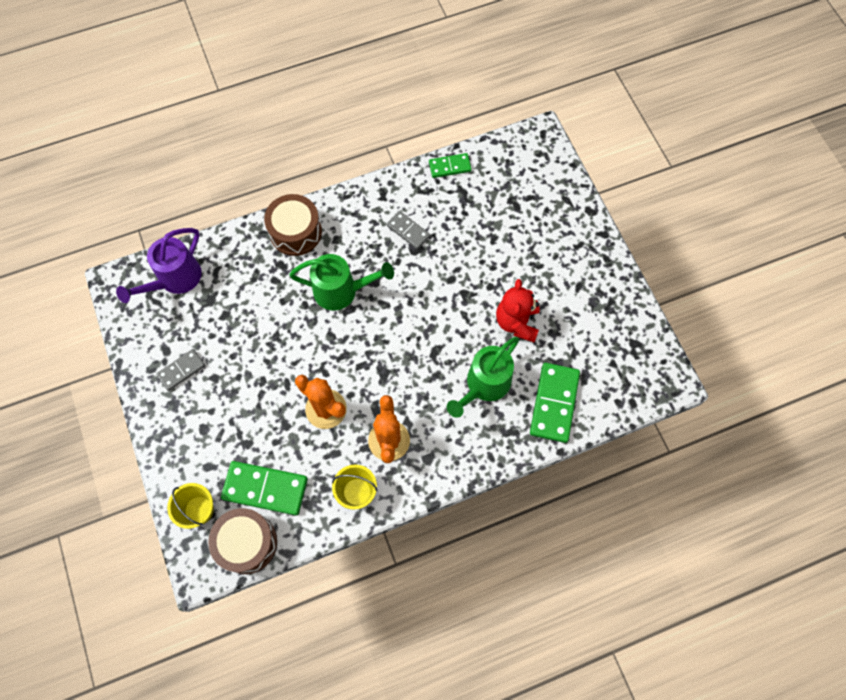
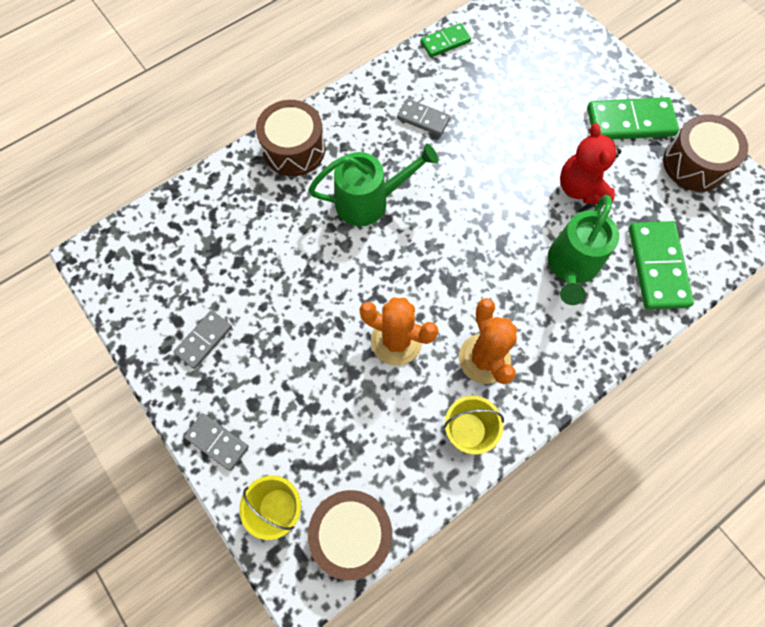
camera: 15 degrees left, 0 degrees up
purple watering can [116,228,202,303] -> none
green domino [221,461,308,515] -> green domino moved to [587,97,679,140]
none -> grey domino [184,413,249,471]
none -> brown drum [663,114,748,192]

